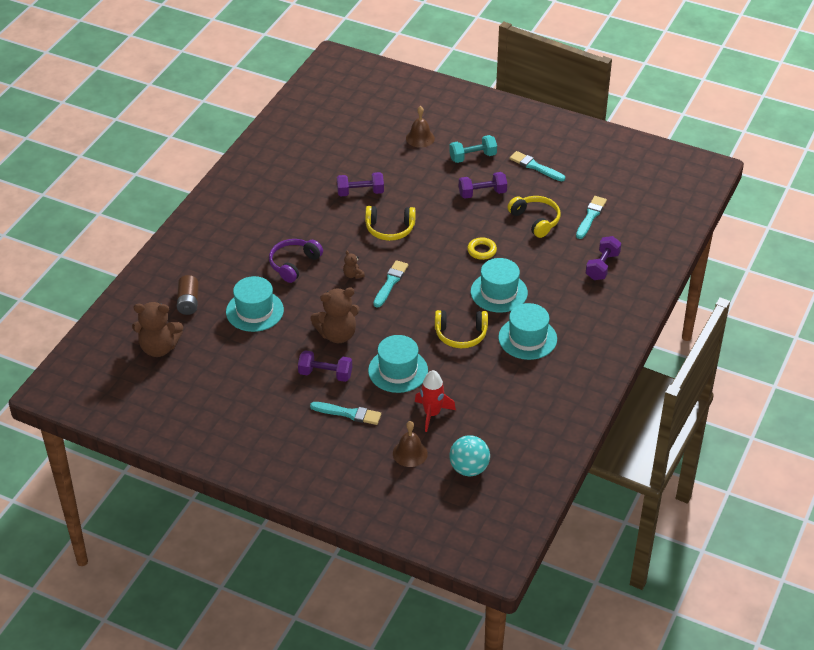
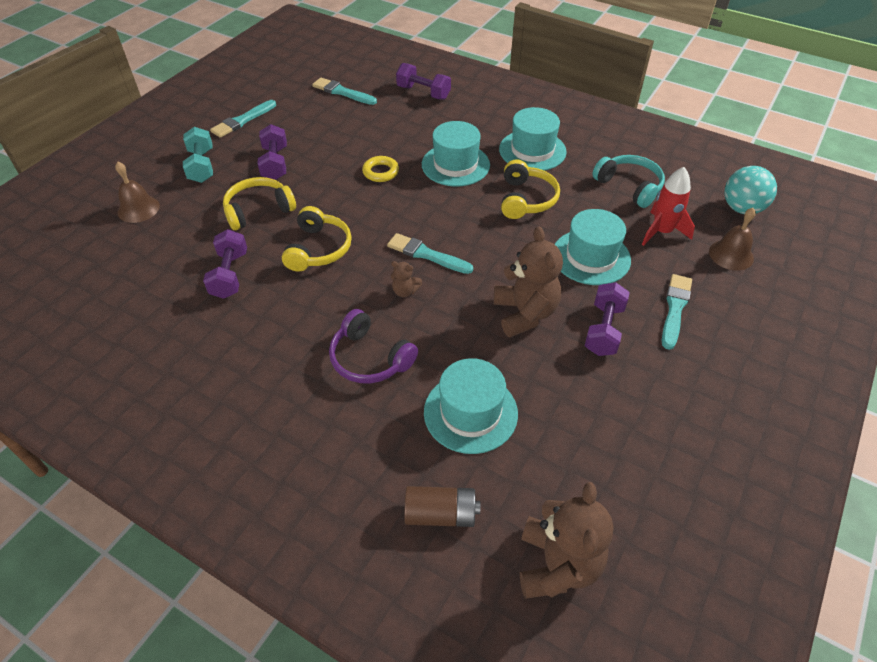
camera: 85 degrees left, 5 degrees up
brown teddy bear [343,251,365,279] -> brown teddy bear turned 45 degrees clockwise [391,261,422,297]
yellow headphones [508,196,561,238] -> yellow headphones moved to [223,177,296,230]
none -> turquoise headphones [592,155,665,208]

